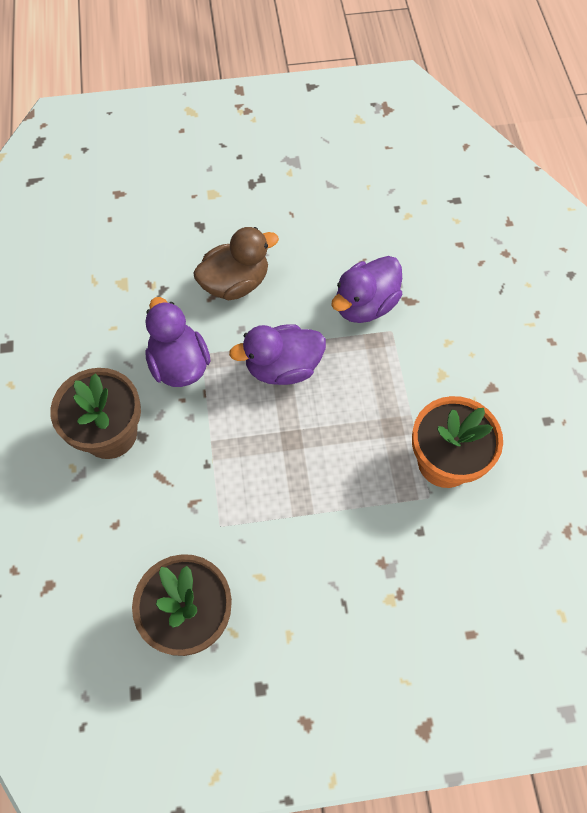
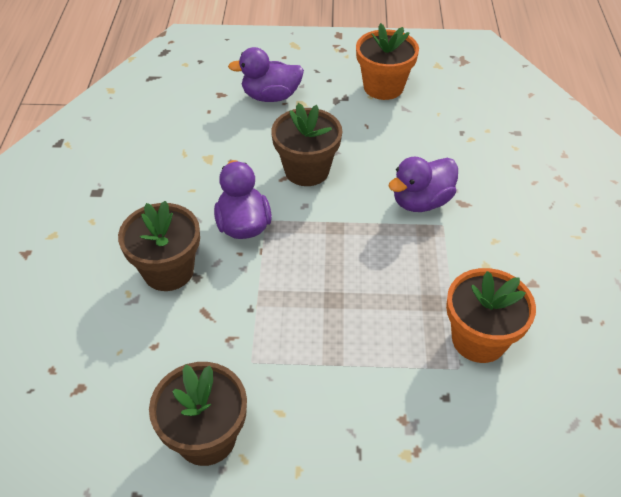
camera: 10 degrees right, 15 degrees down
brown duck [193,227,279,300] -> brown flower pot [271,103,342,186]
purple duck [229,325,326,385] -> purple duck moved to [228,47,304,102]
none -> orange flower pot [356,23,419,100]

